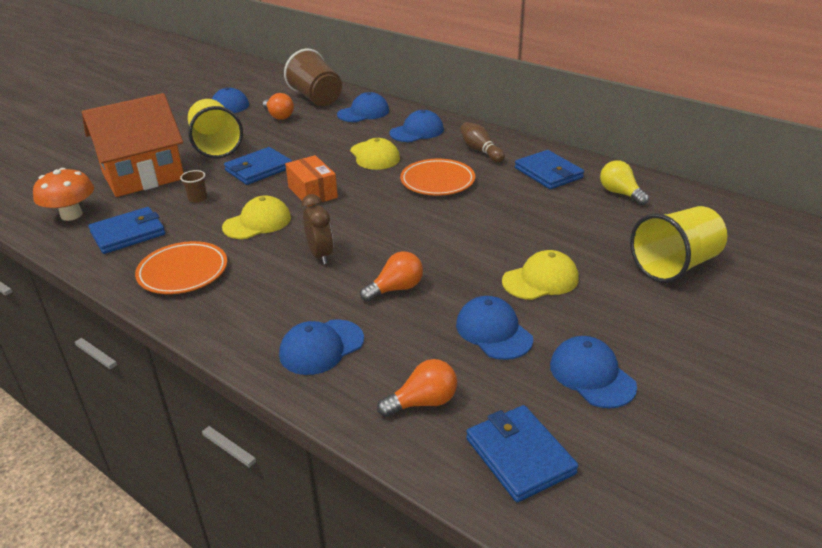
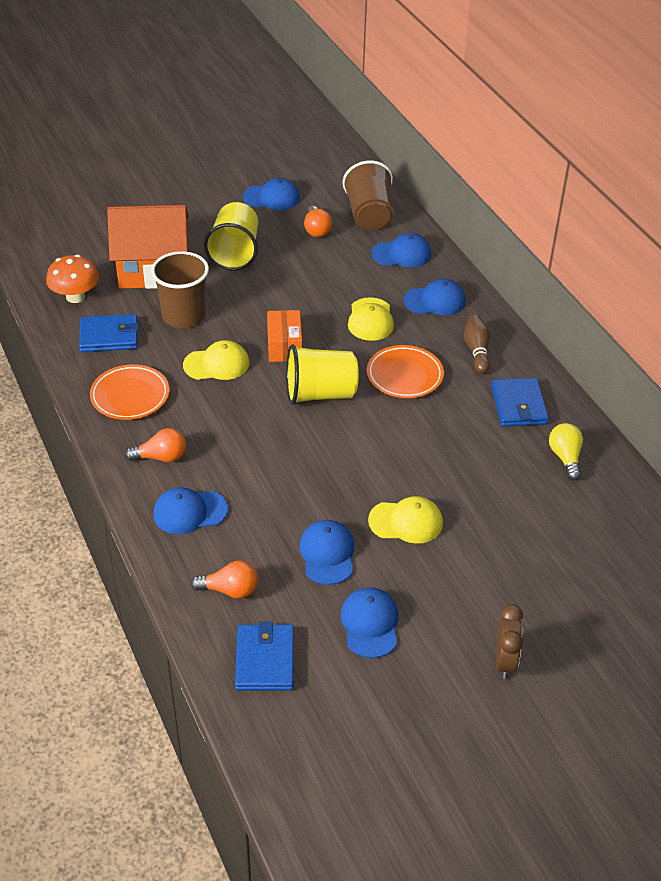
camera: 25 degrees right, 10 degrees up
brown cup [180,170,207,203] -> brown cup [151,251,209,328], size x2.40
blue wallet [224,147,292,185] -> none
brown clock [302,194,333,265] -> brown clock moved to [495,604,523,679]
orange light bulb [360,251,423,302] -> orange light bulb moved to [125,428,186,462]
yellow cup [630,206,727,283] -> yellow cup moved to [286,344,359,405]

